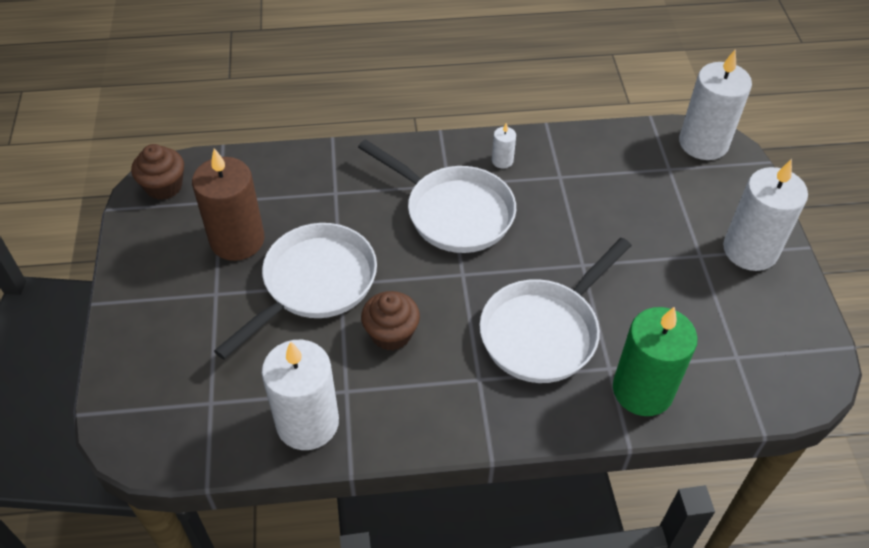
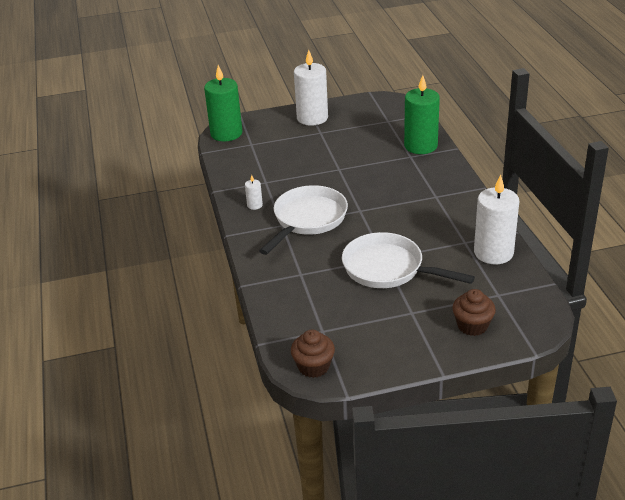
camera: 95 degrees left, 15 degrees down
brown candle [192,148,265,261] -> none
brown cupcake [361,291,420,350] -> brown cupcake moved to [452,289,496,336]
white pan [480,238,632,383] -> none
white candle [679,49,752,160] -> green candle [204,65,242,142]

